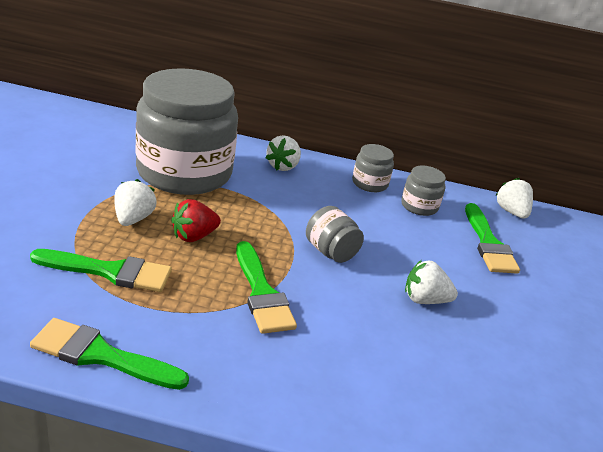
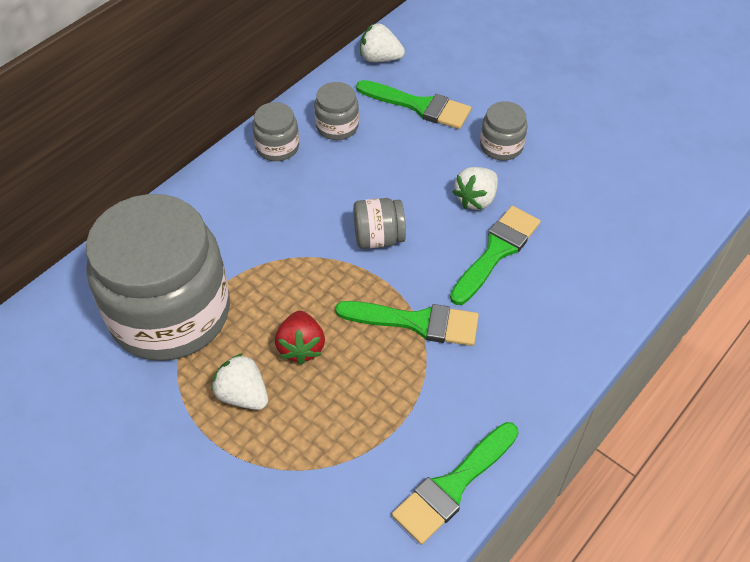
camera: 55 degrees left, 20 degrees up
green brush [30,249,172,292] -> green brush moved to [450,206,541,305]
white strawberry [266,135,301,171] -> none
none -> grey jar [480,101,528,160]

